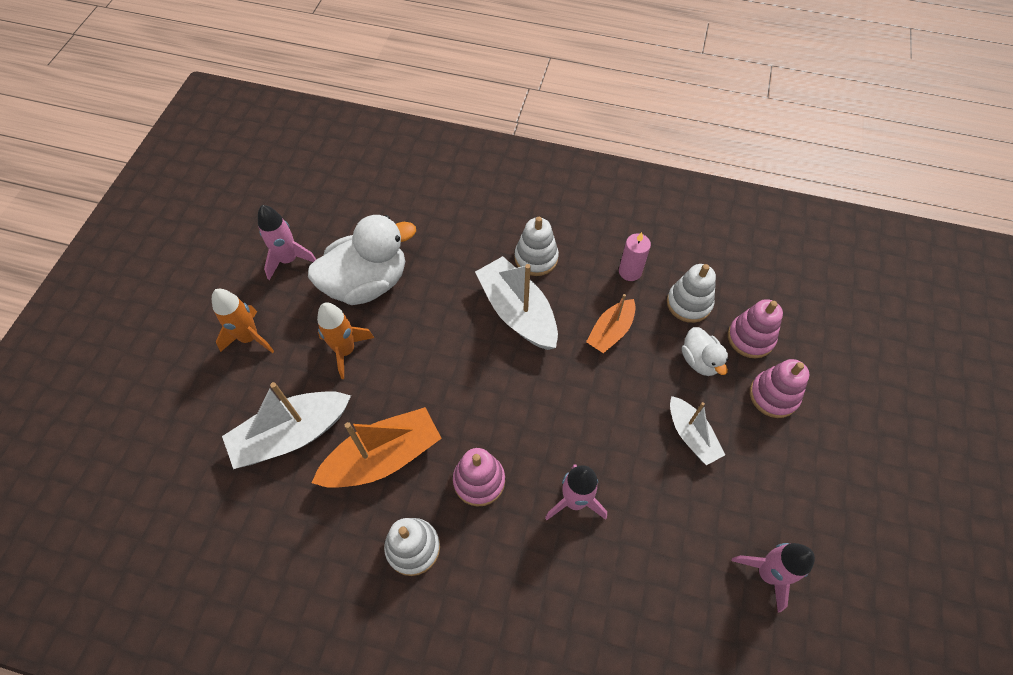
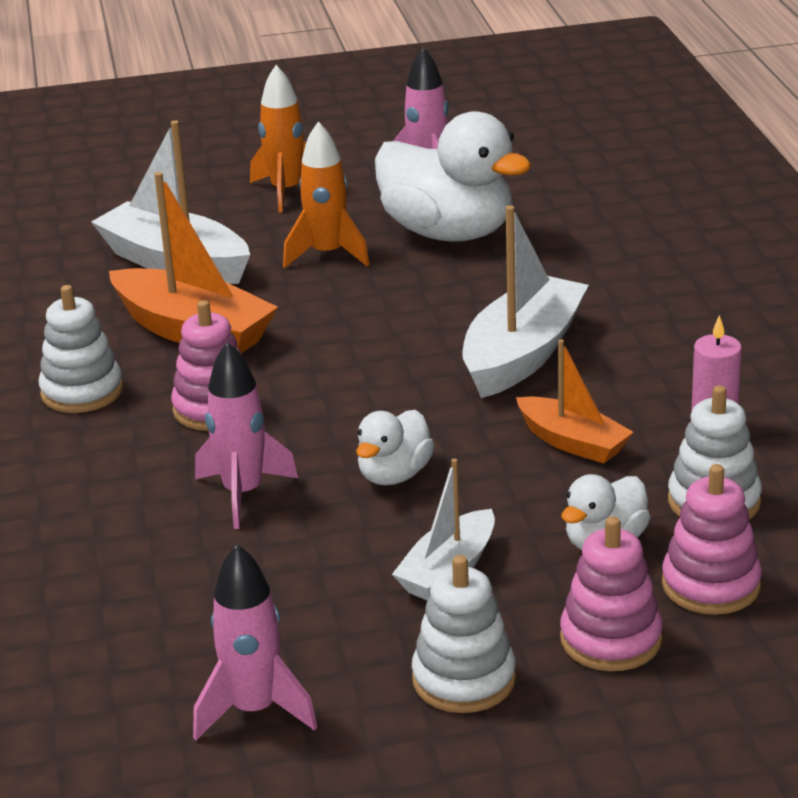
camera: 65 degrees right, 30 degrees down
white stacking toy [514,217,559,276] -> white stacking toy moved to [412,555,516,713]
orange boat [586,294,636,353] -> orange boat turned 150 degrees counterclockwise [516,339,633,464]
none -> white duck [356,410,435,485]

